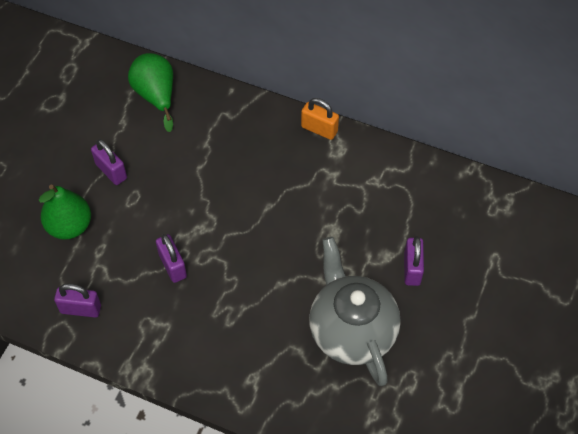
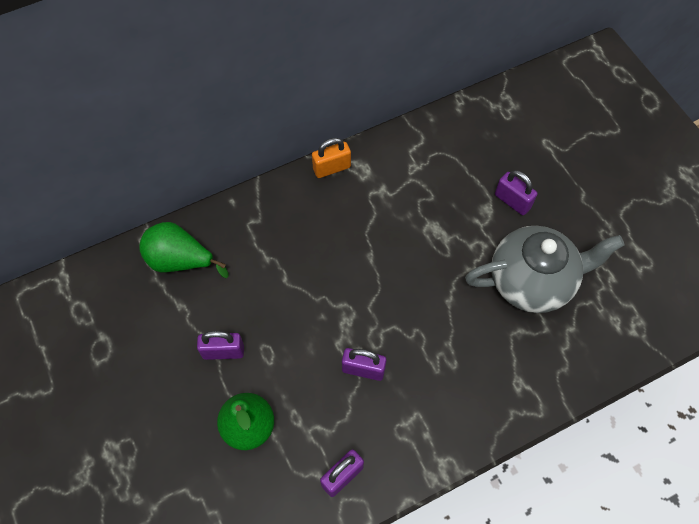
camera: 50 degrees left, 5 degrees up
grey teapot [309,237,401,386] -> grey teapot turned 150 degrees clockwise [465,226,625,313]

